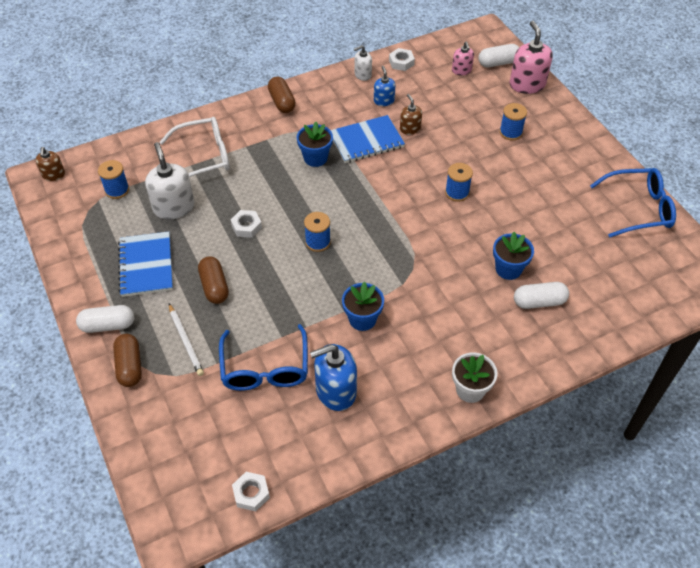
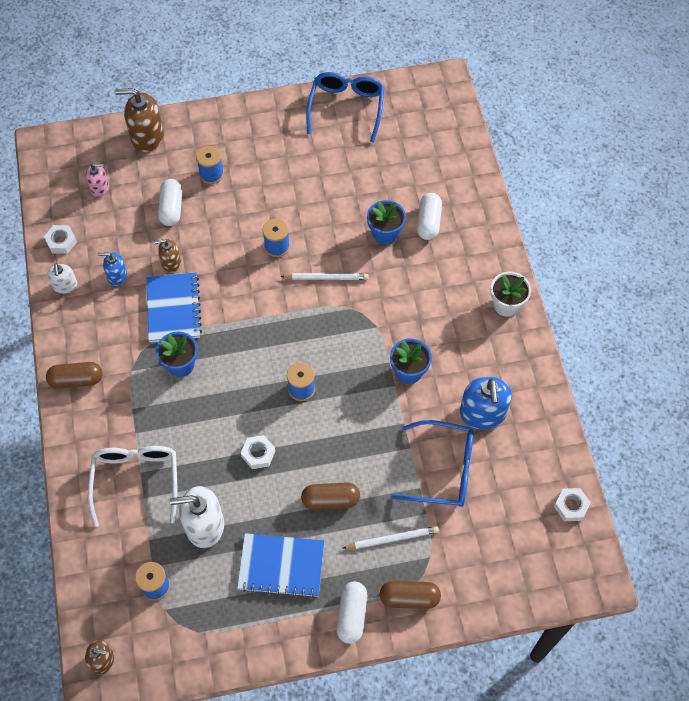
camera: 75 degrees left, 10 degrees up
white capsule [478,44,520,67] -> white capsule moved to [158,179,182,226]
pink soap dispenser [509,21,553,94] -> brown soap dispenser [115,88,164,152]
none -> white pencil [280,273,368,280]

